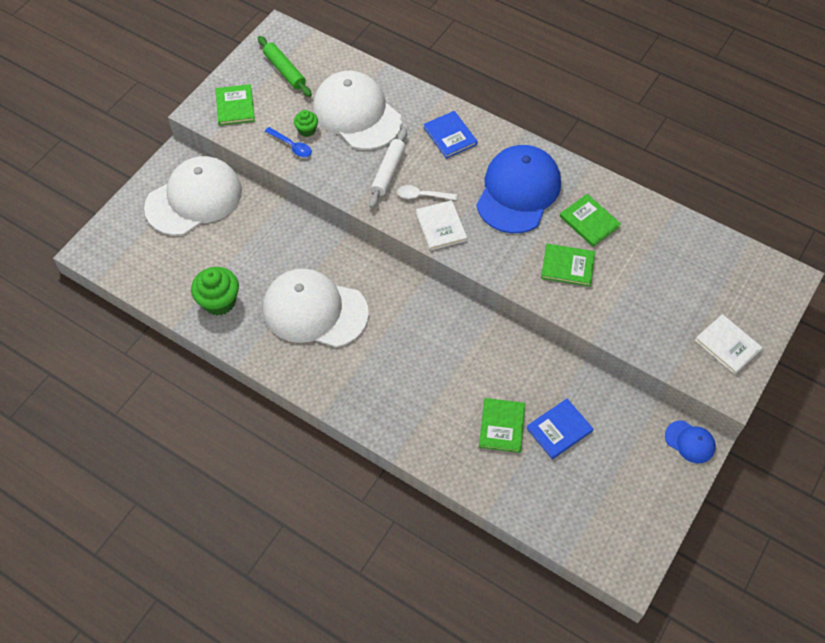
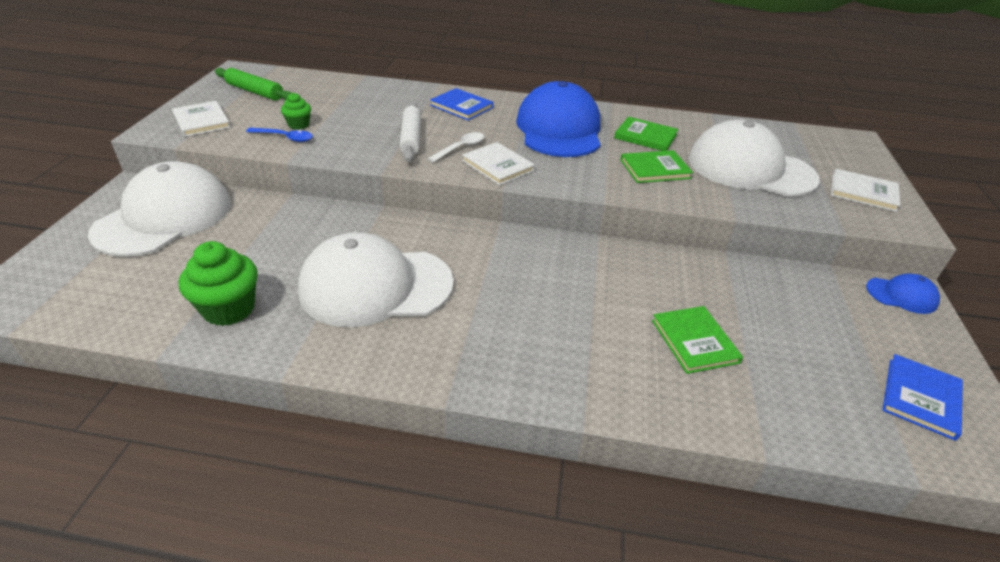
camera: 25 degrees left, 20 degrees down
green book [215,84,255,126] -> white book [172,101,231,137]
white cap [313,71,402,150] -> white cap moved to [689,119,820,197]
white spoon [397,185,457,200] -> white spoon turned 150 degrees clockwise [428,132,484,162]
blue book [526,399,593,459] -> blue book moved to [882,354,963,441]

